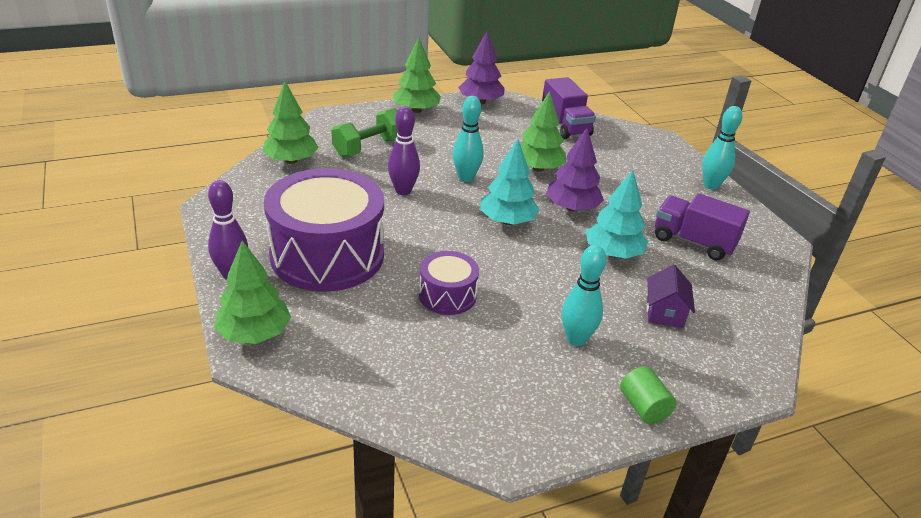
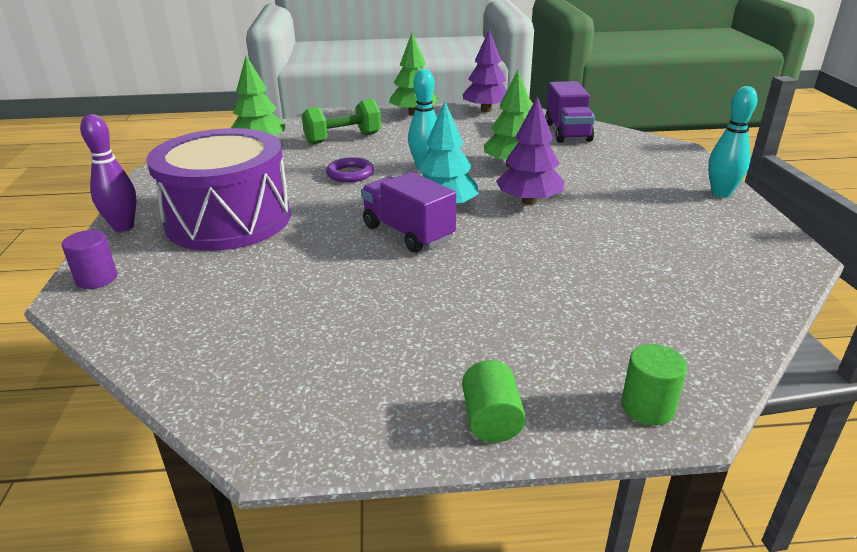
camera: 20 degrees right, 5 degrees down
green tree [214,240,291,344] -> purple cylinder [62,230,117,289]
purple bowling pin [388,106,420,195] -> purple ring [326,157,374,182]
purple drum [419,251,479,315] -> none
turquoise bowling pin [562,245,606,346] -> none
turquoise tree [586,170,648,259] -> none
purple house [647,265,695,328] -> none
purple truck [655,193,750,261] -> purple truck moved to [361,172,456,253]
none -> green cylinder [622,344,687,425]

